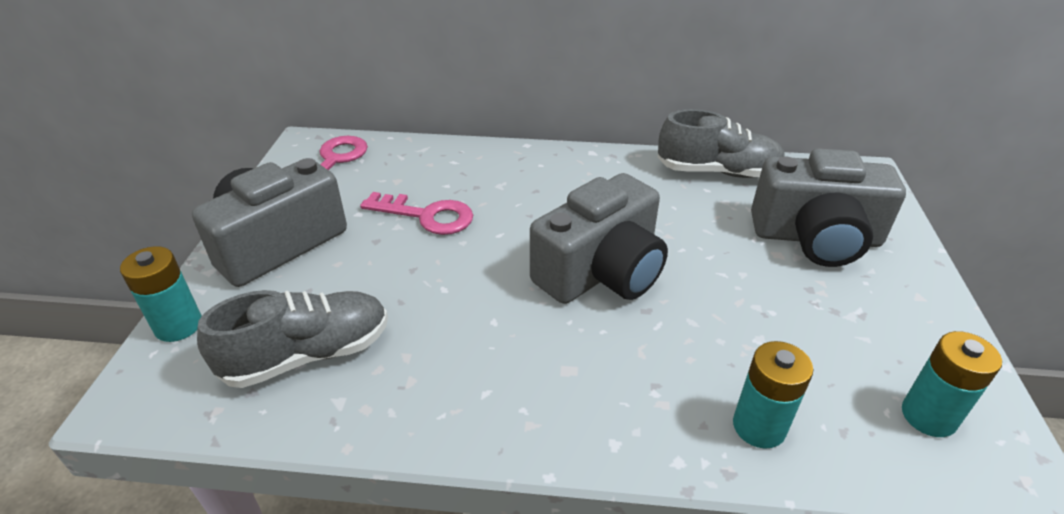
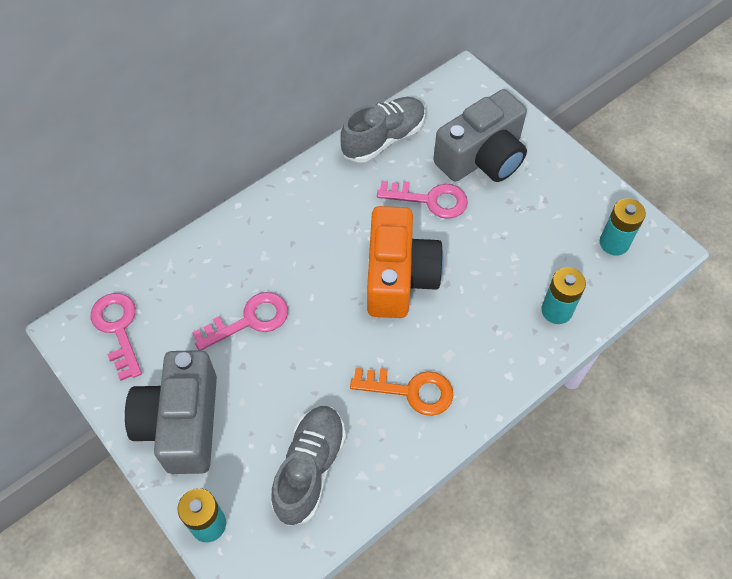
camera: 45 degrees left, 20 degrees up
grey camera [530,173,668,304] -> orange camera [367,206,444,318]
none -> orange key [350,368,453,416]
none -> pink key [377,181,468,219]

